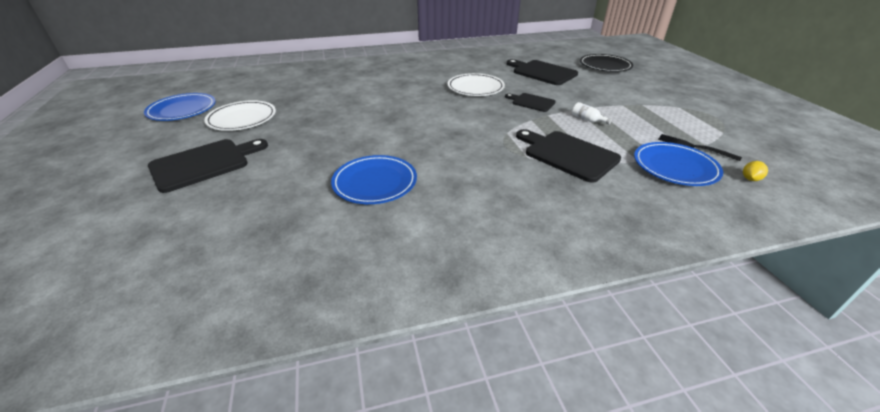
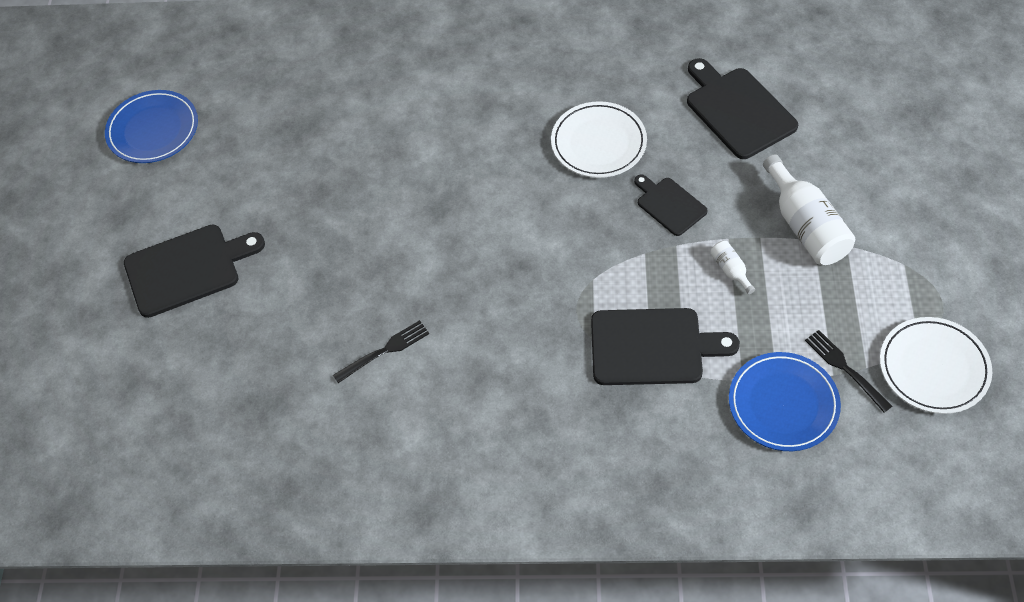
camera: 20 degrees right, 20 degrees up
white plate [204,100,276,131] -> white plate moved to [880,317,992,414]
blue plate [331,155,417,204] -> black fork [333,320,429,383]
black cutting board [516,129,621,183] -> black cutting board turned 120 degrees clockwise [591,308,740,385]
black plate [580,54,633,72] -> none
yellow lemon [743,161,768,181] -> none
none -> white bottle [763,154,855,265]

